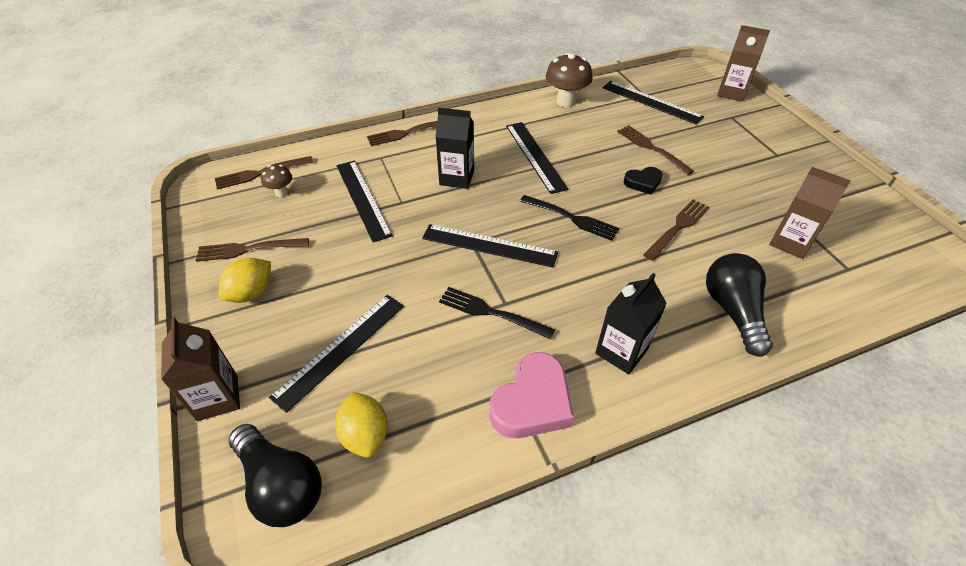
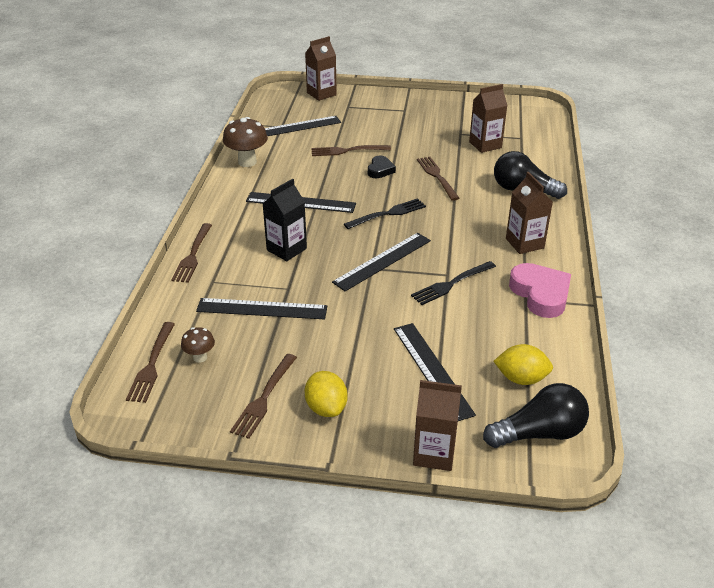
camera: 60 degrees left, 10 degrees down
black carton [595,273,667,374] -> brown carton [506,172,553,254]

